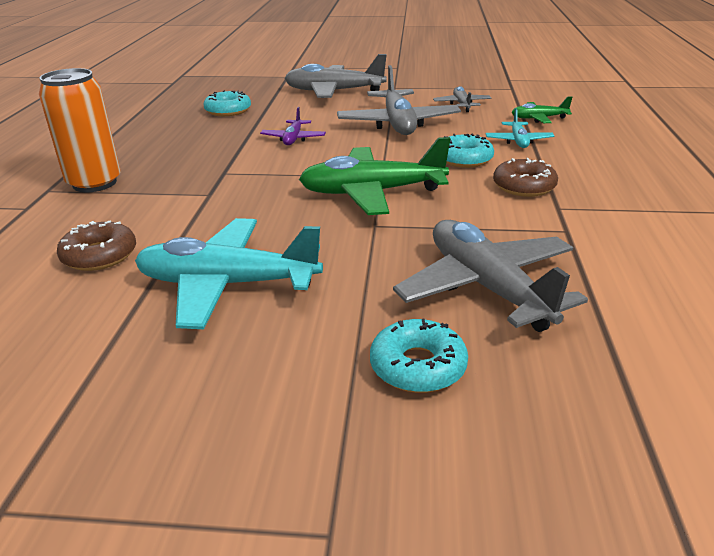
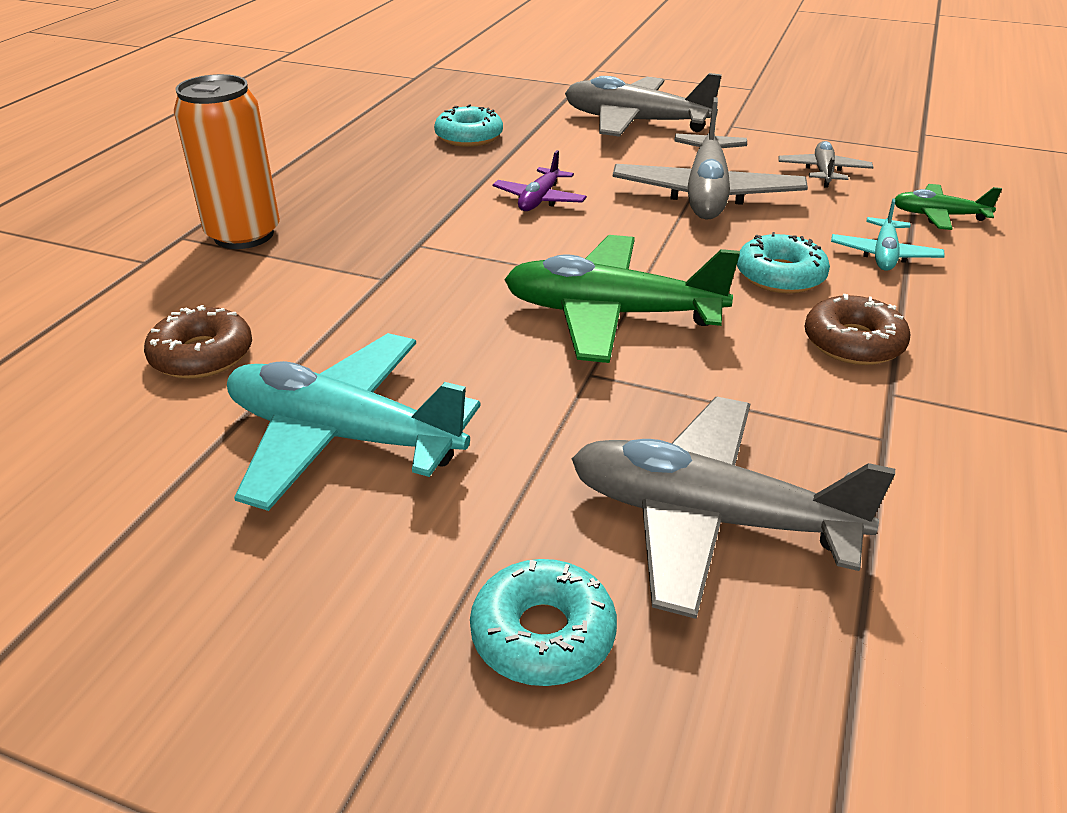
camera: 15 degrees right, 5 degrees up
grey plane [393,220,588,332] -> grey plane turned 60 degrees counterclockwise [572,397,895,619]

